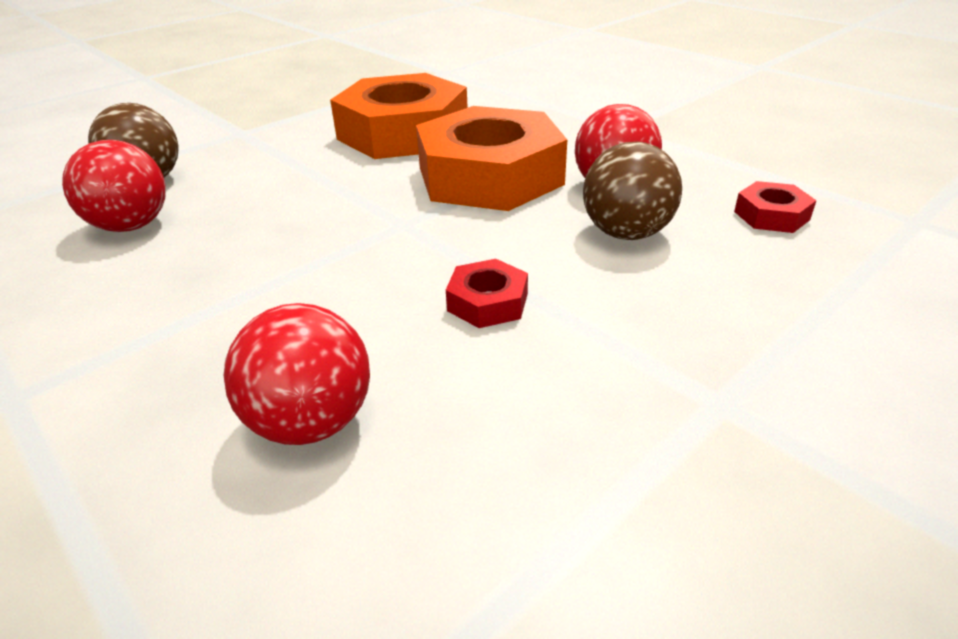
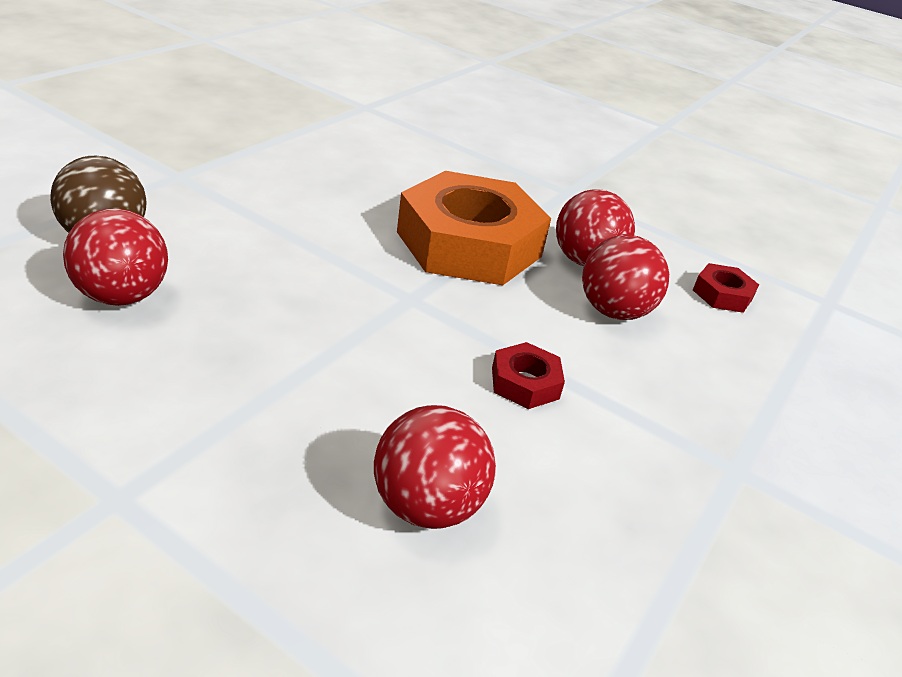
camera: 20 degrees left, 0 degrees up
orange nut [330,73,468,159] -> none
brown ball [583,142,682,240] -> red ball [582,235,669,320]

